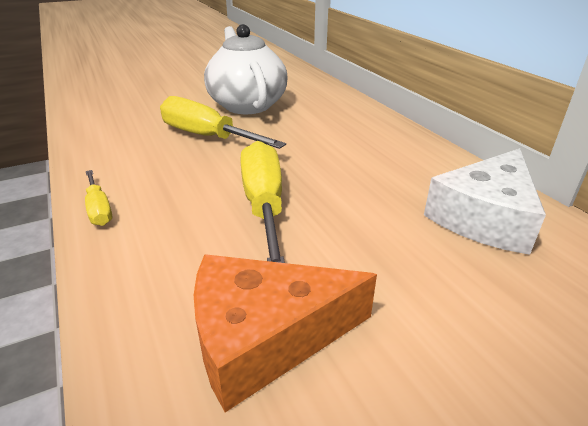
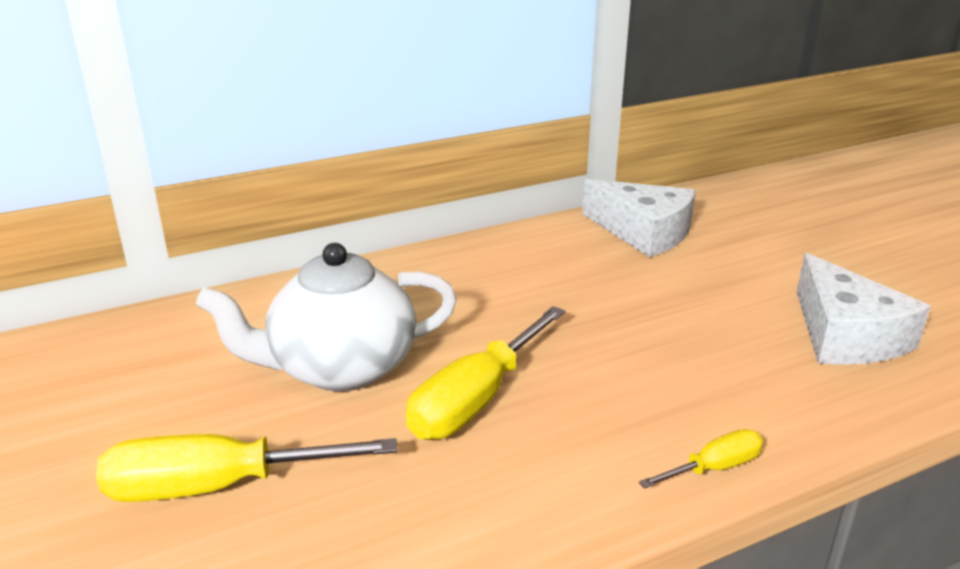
camera: 90 degrees left, 5 degrees down
orange cheese [194,254,377,412] -> white cheese [797,253,931,365]
yellow screwdriver [241,141,285,263] -> yellow screwdriver moved to [96,434,398,502]

